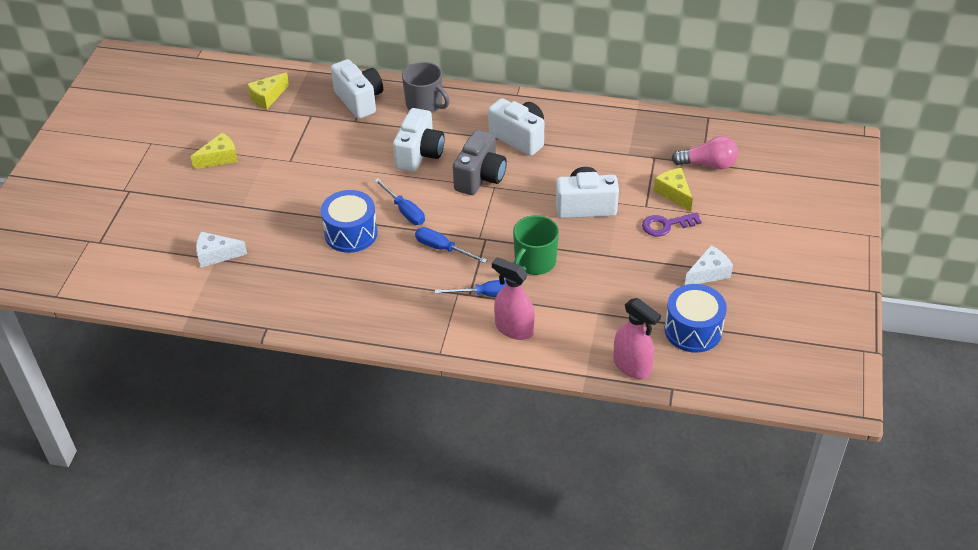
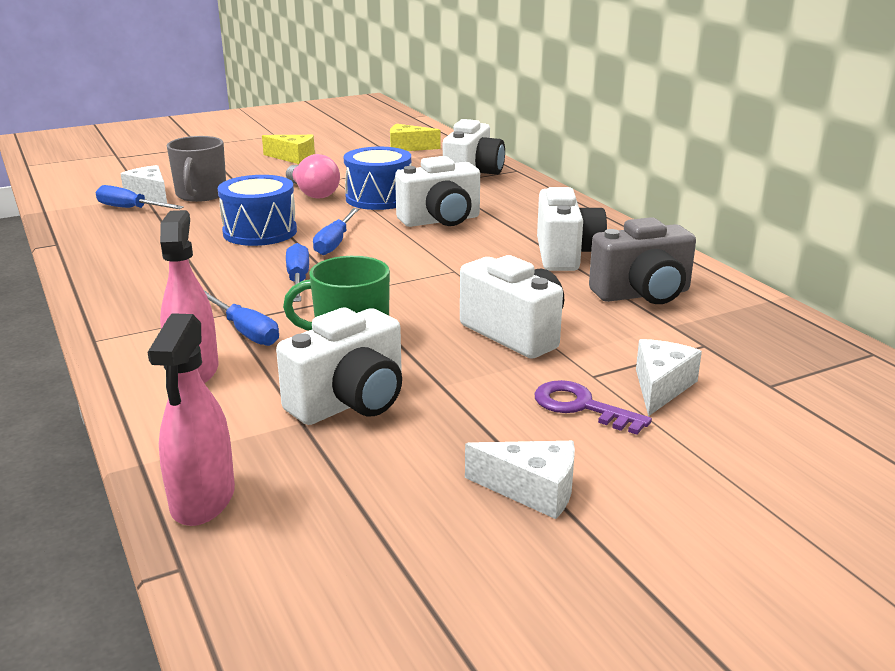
camera: 50 degrees right, 20 degrees down
grey mug [402,62,450,113] -> grey mug moved to [167,136,226,202]
grey camera [453,130,507,195] -> grey camera moved to [589,217,696,304]
yellow cheese [654,168,693,212] -> white cheese [636,339,702,416]
blue drum [664,284,727,353] -> blue drum moved to [344,147,411,210]
pink light bulb [671,136,738,170] -> pink light bulb moved to [286,154,340,198]
none -> blue screwdriver [96,185,184,209]
none -> white camera [276,308,402,425]

